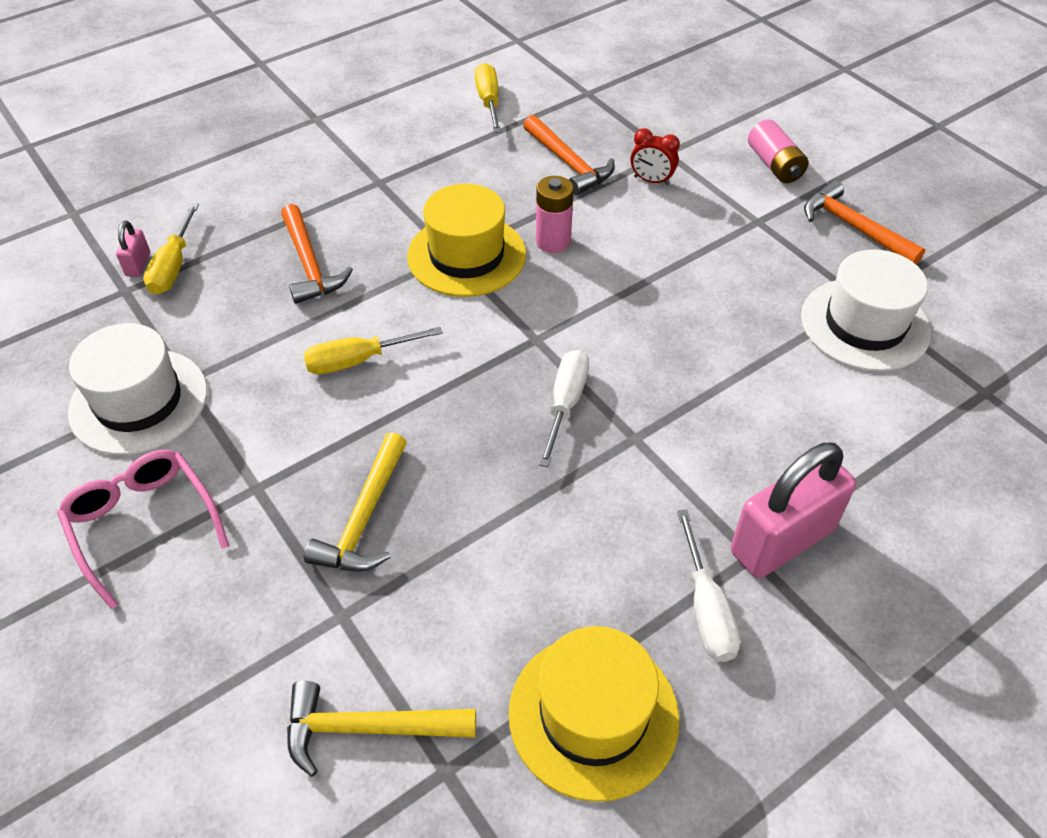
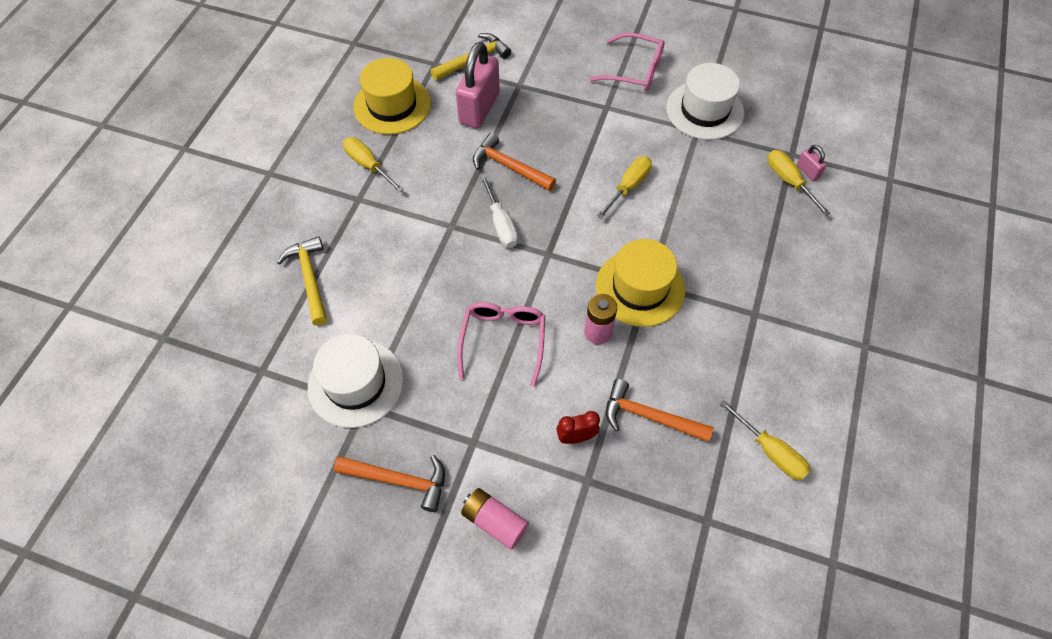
camera: 145 degrees right, 10 degrees up
orange hammer [281,204,353,304] -> orange hammer moved to [473,133,556,191]
yellow hammer [304,432,407,572] -> yellow hammer moved to [277,236,327,325]
white screwdriver [677,509,740,662] -> yellow screwdriver [343,137,404,193]
pink padlock [731,442,856,578] -> pink padlock moved to [456,42,500,129]
none -> pink glasses [457,302,545,387]

